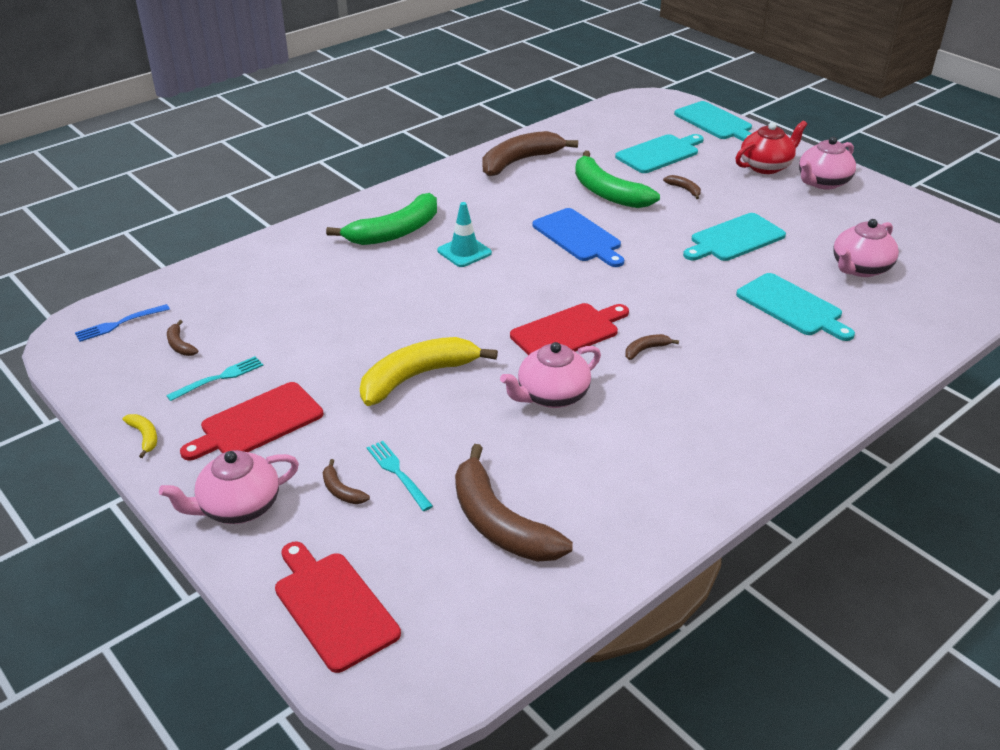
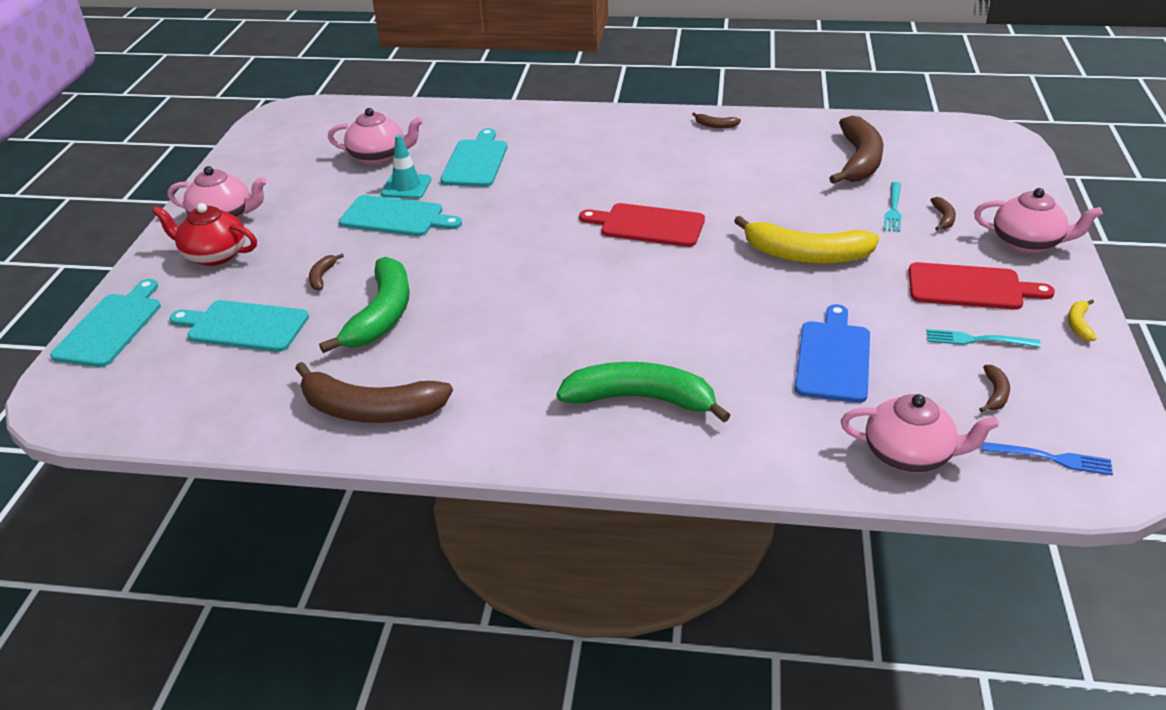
camera: 130 degrees left, 0 degrees up
red cutting board [275,542,401,673] -> none
turquoise traffic cone [437,202,492,267] -> turquoise traffic cone moved to [381,135,431,199]
pink teapot [500,342,601,408] -> pink teapot moved to [841,394,999,473]
blue cutting board [533,208,624,267] -> blue cutting board moved to [795,304,870,403]
brown banana [625,334,679,360] -> brown banana moved to [692,112,741,128]

